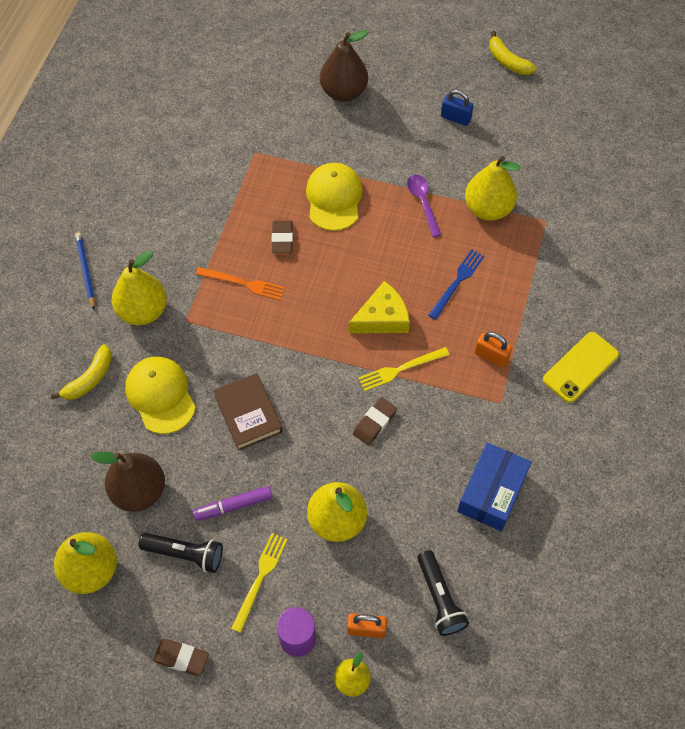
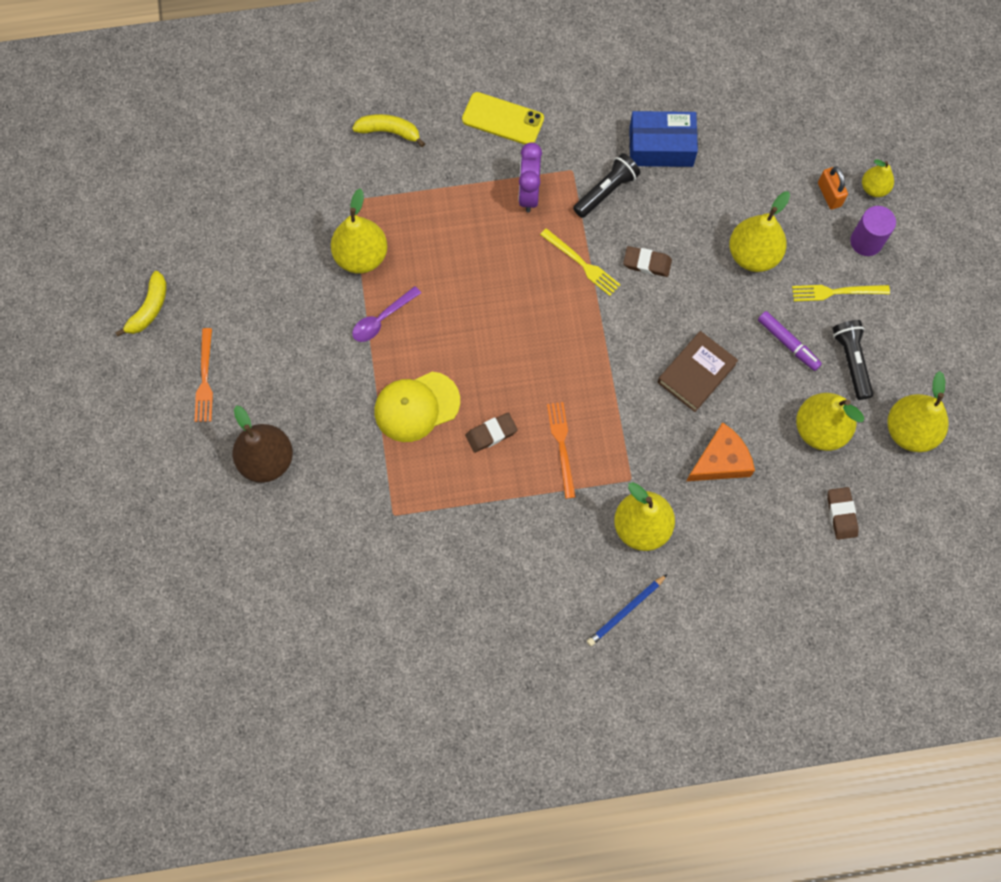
camera: 115 degrees left, 10 degrees up
yellow banana [51,344,112,400] -> yellow banana moved to [352,114,425,147]
brown pear [91,452,165,512] -> yellow pear [796,393,864,451]
yellow cap [125,356,196,434] -> orange cheese [687,422,755,481]
brown eraser [153,639,209,676] -> brown eraser moved to [827,487,859,540]
yellow cheese [349,281,410,333] -> none
black flashlight [417,550,469,636] -> black flashlight moved to [573,153,640,218]
blue fork [428,249,485,320] -> none
blue padlock [441,90,474,126] -> none
orange padlock [475,332,512,367] -> purple clock [518,142,542,213]
none -> orange fork [195,328,213,422]

